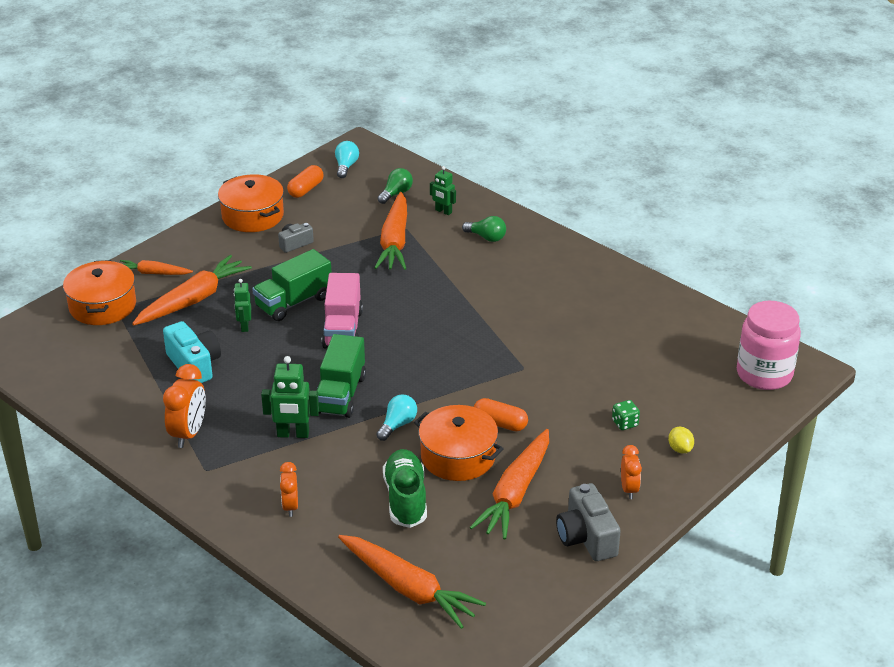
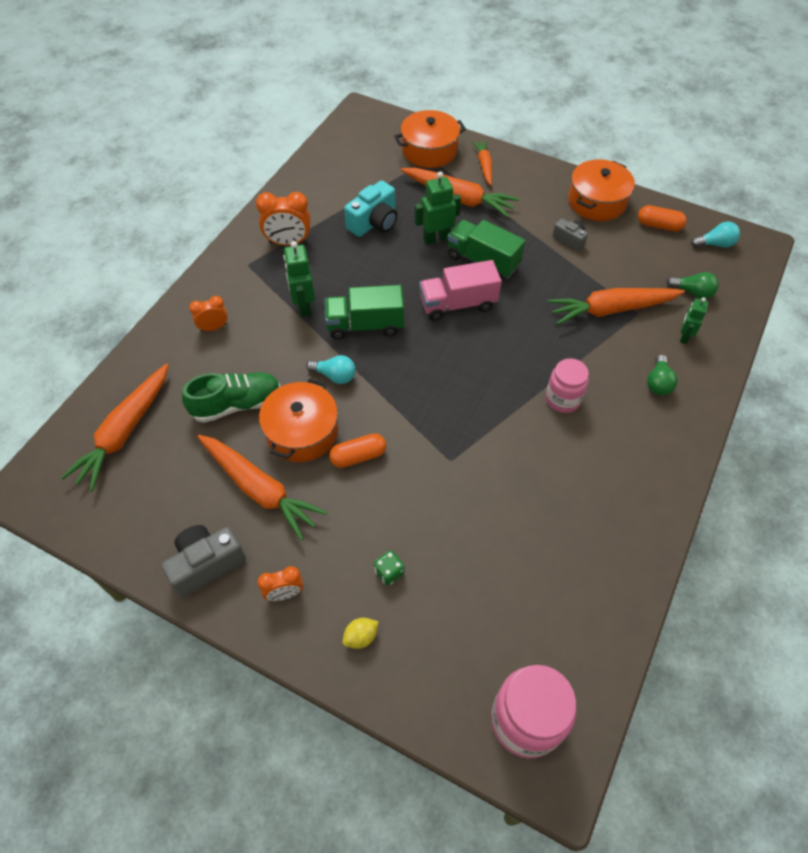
camera: 75 degrees right, 20 degrees up
green robot [234,279,251,332] -> green robot [414,171,461,245], size x1.56
orange carrot [469,429,549,539] -> orange carrot turned 150 degrees counterclockwise [197,435,327,540]
orange capsule [474,398,528,431] -> orange capsule turned 60 degrees clockwise [329,433,386,468]
none -> pink jar [546,358,589,413]

